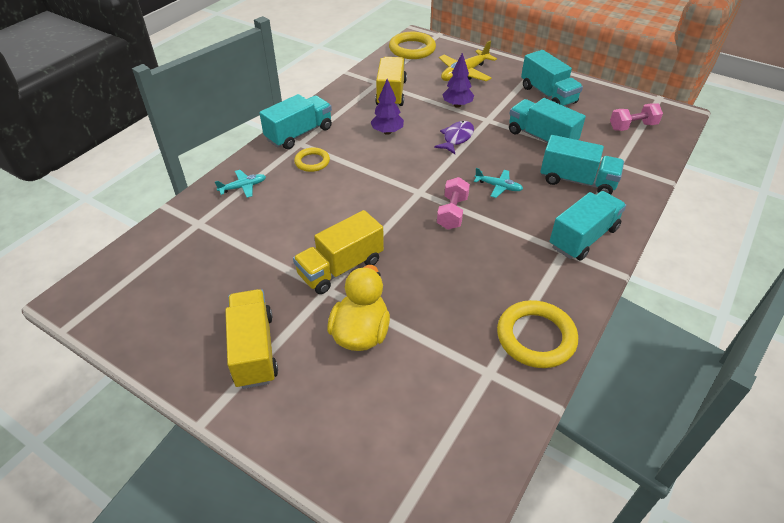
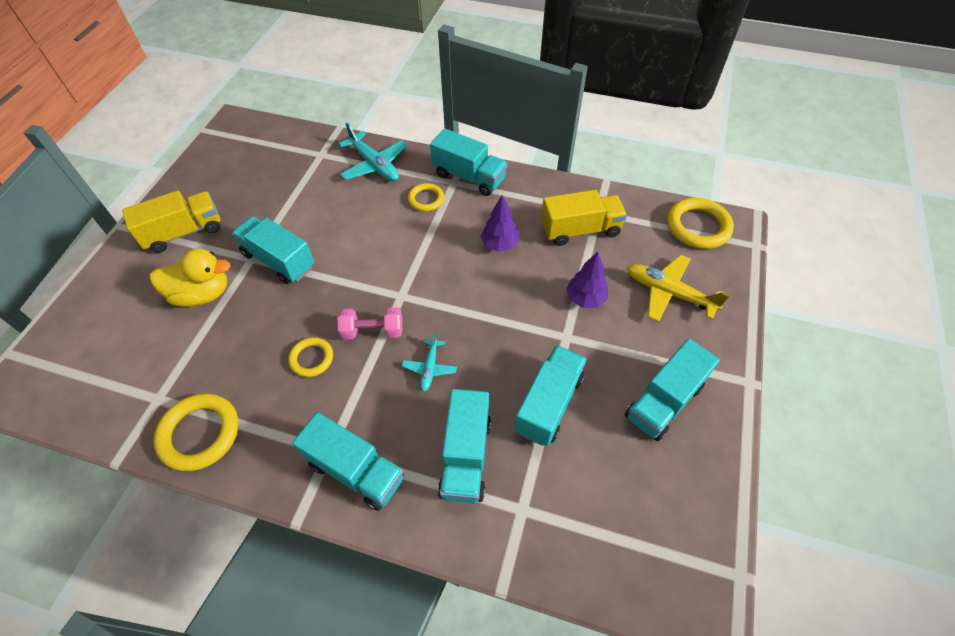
camera: 75 degrees right, 10 degrees up
turquoise plane [215,170,266,198] -> turquoise plane [339,123,407,181], size x1.76
yellow truck [293,210,384,294] -> turquoise truck [232,216,314,284]
purple fish [434,121,474,154] -> none
pink dumbbell [610,103,663,131] -> none
none -> yellow ring [288,337,333,377]

